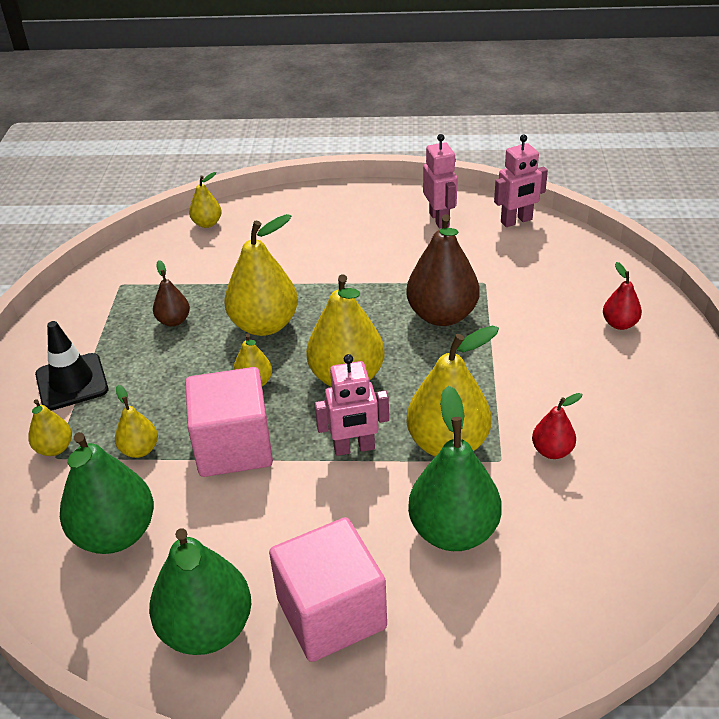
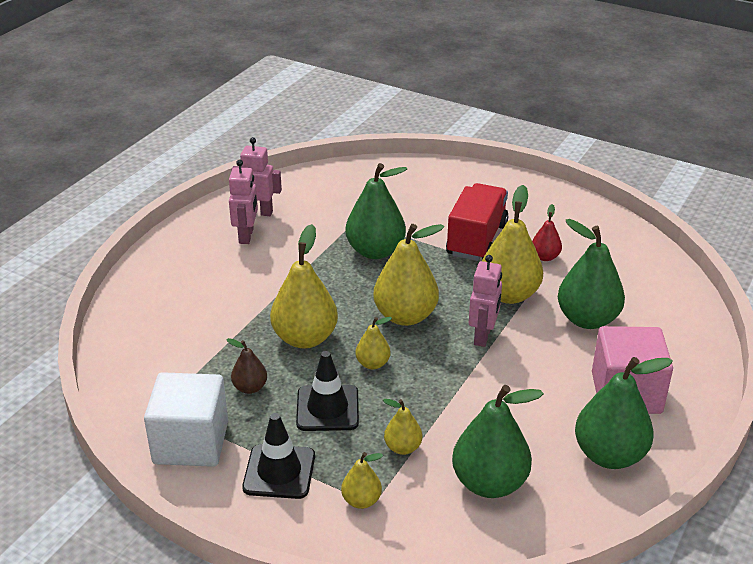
camera: 65 degrees left, 5 degrees down
pink cube [185,367,273,477] -> none
yellow pear [189,172,222,228] -> none
brown pear [406,214,480,326] -> green pear [345,163,407,259]
pink robot [494,135,548,227] -> pink robot moved to [229,160,258,244]
red pear [603,262,642,330] -> none
none -> white cube [144,372,228,467]
none -> black traffic cone [296,351,359,431]
none -> red truck [446,183,508,261]

